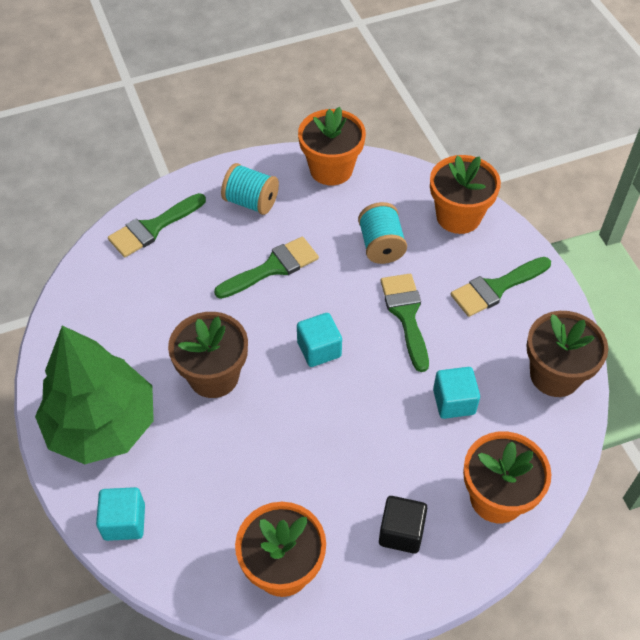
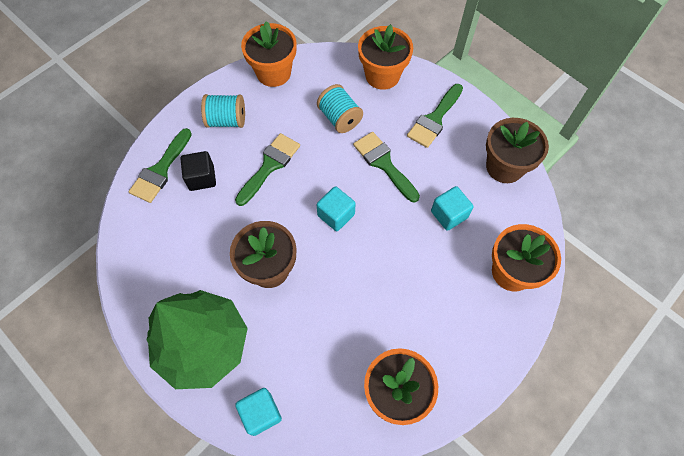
camera: 25 degrees left, 10 degrees up
black cube [379,496,427,554] -> black cube moved to [180,151,216,191]

